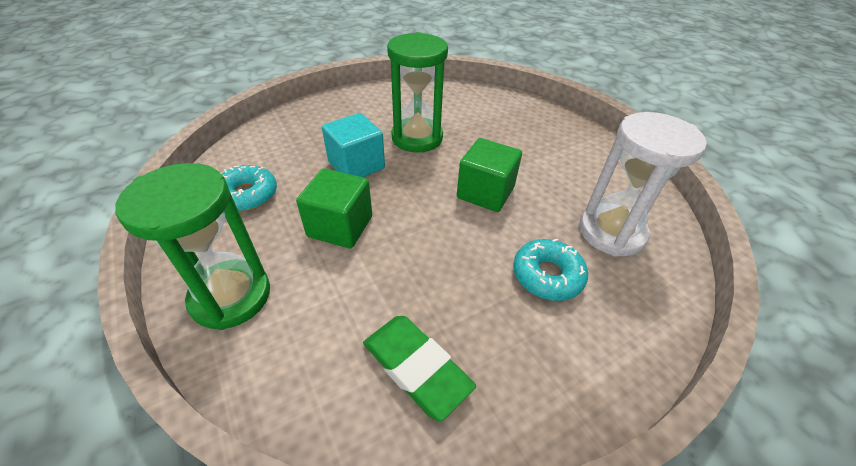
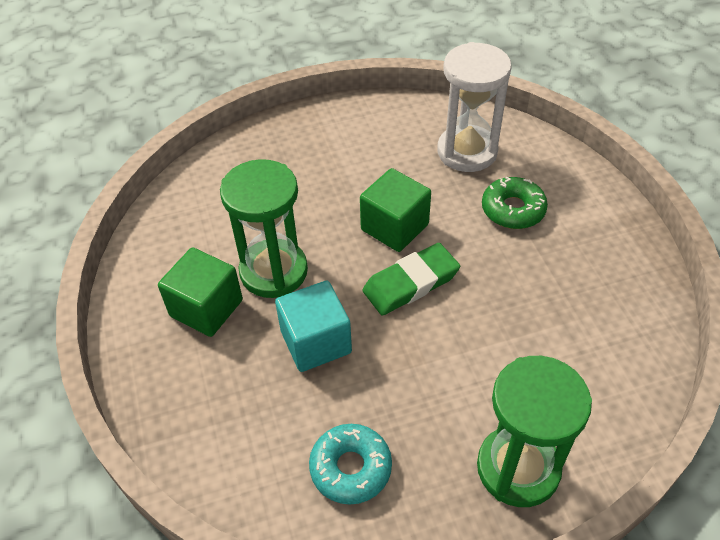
camera: 75 degrees left, 5 degrees up
green cube [296,168,372,249] -> green cube moved to [158,247,243,337]
green eraser [363,316,476,421] -> green eraser moved to [362,243,460,316]
turquoise donut [513,239,588,301] -> green donut [482,177,548,229]

